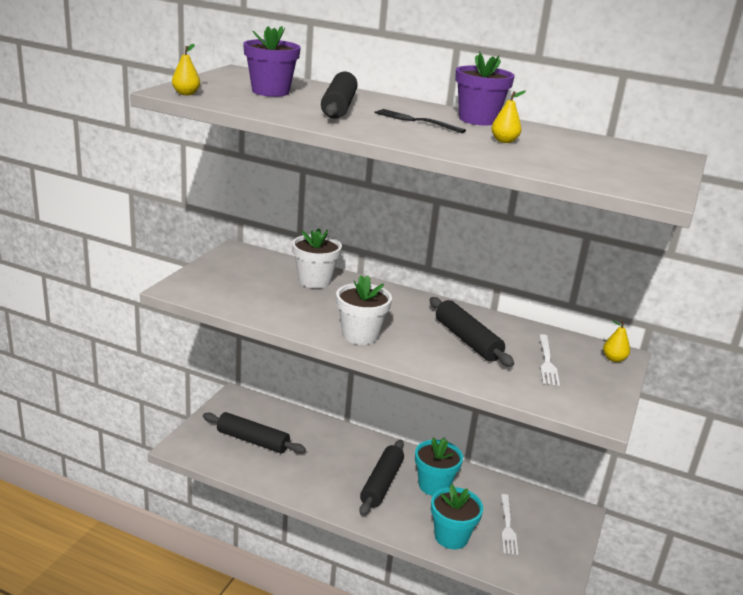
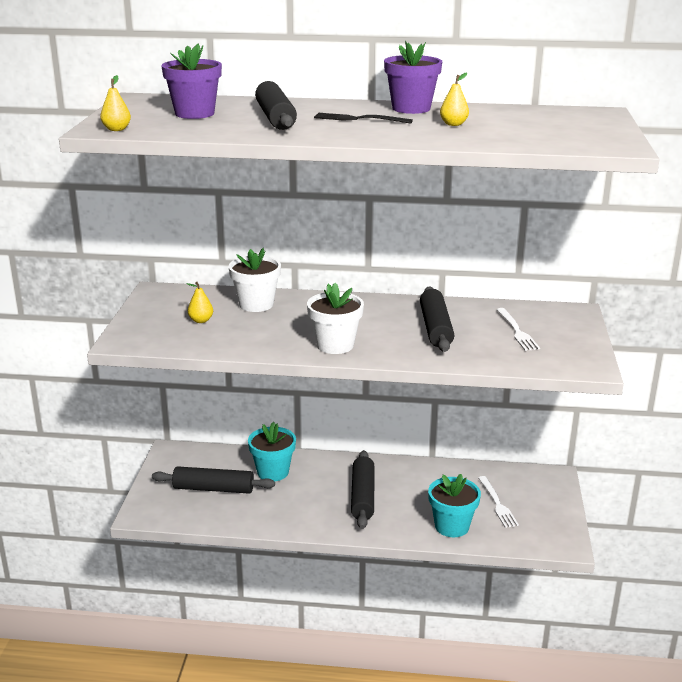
camera: 15 degrees left, 0 degrees up
turquoise flower pot [415,437,463,496] -> turquoise flower pot moved to [248,422,296,481]
black rolling pin [430,297,514,367] -> black rolling pin turned 45 degrees clockwise [420,286,454,352]
yellow pear [603,320,630,362] -> yellow pear moved to [186,282,213,323]

